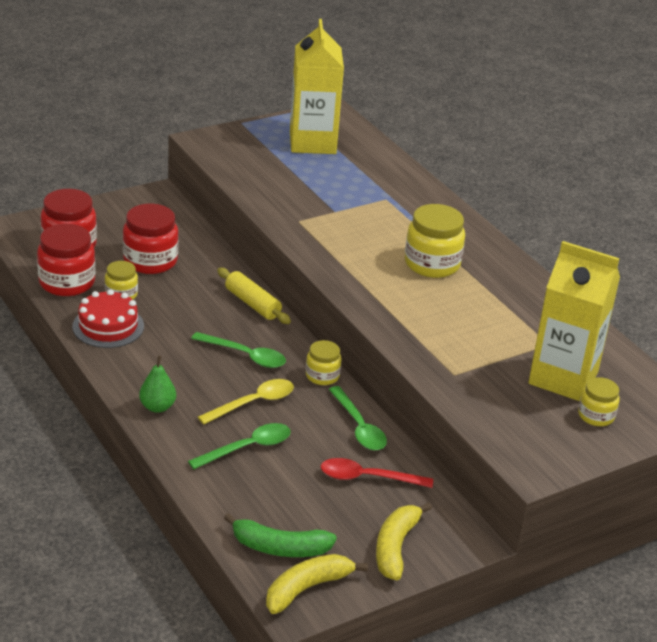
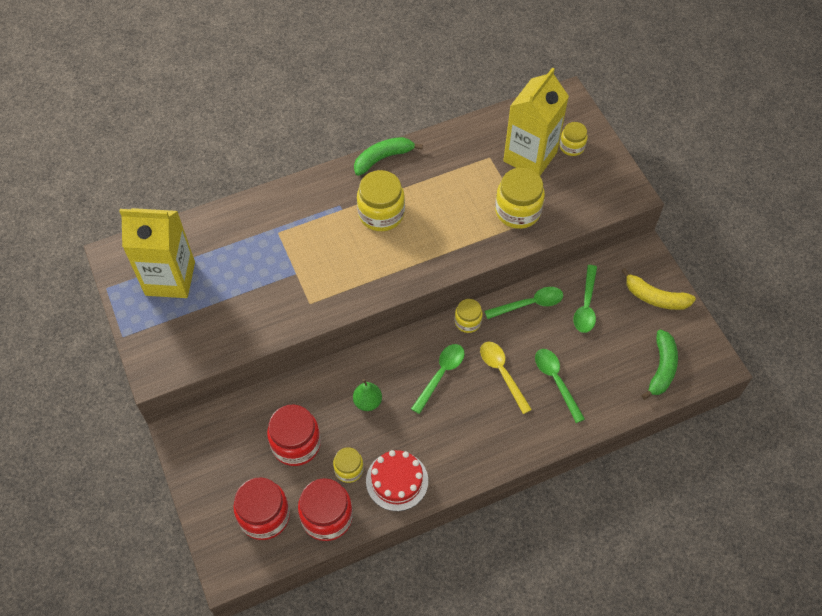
camera: 80 degrees left, 25 degrees up
green pear [139,356,176,413] -> green pear moved to [353,379,382,411]
yellow rolling pin [217,268,291,324] -> none
yellow banana [266,554,368,614] -> none
red spoon [321,458,433,488] -> green spoon [574,265,597,333]
none -> green banana [354,137,423,176]
none -> yellow jar [495,168,545,229]

